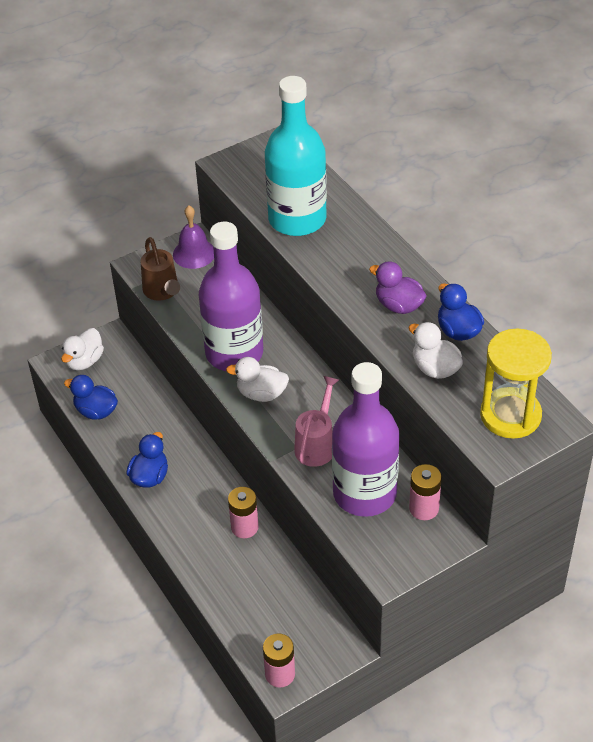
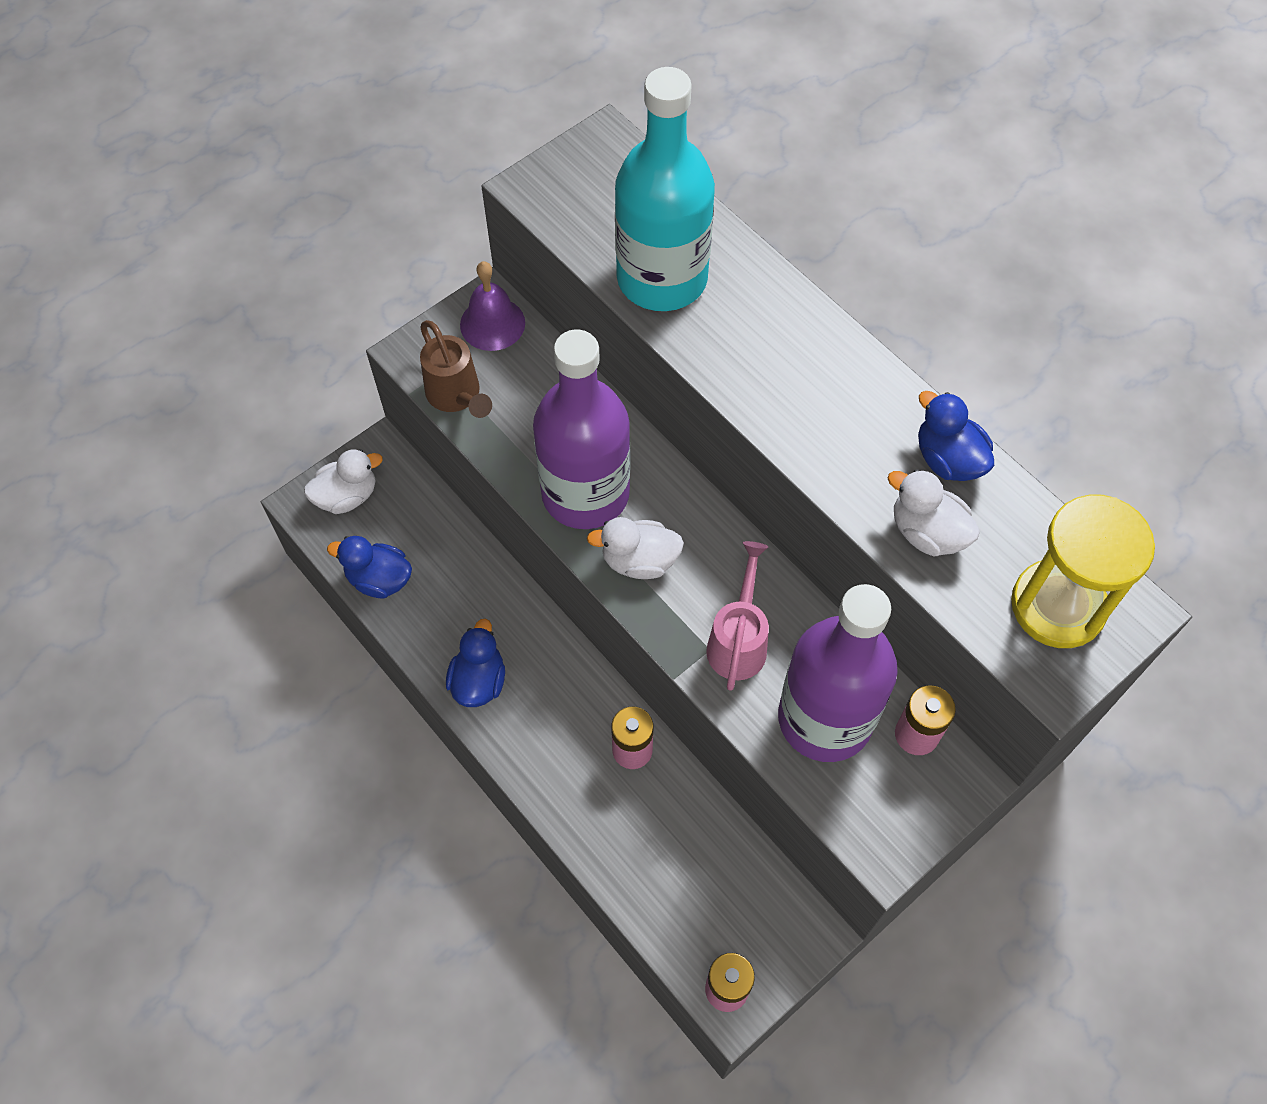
camera: 10 degrees left, 15 degrees up
white duck [61,328,104,370] -> white duck turned 135 degrees counterclockwise [304,449,383,514]
purple duck [369,261,427,314] -> none

